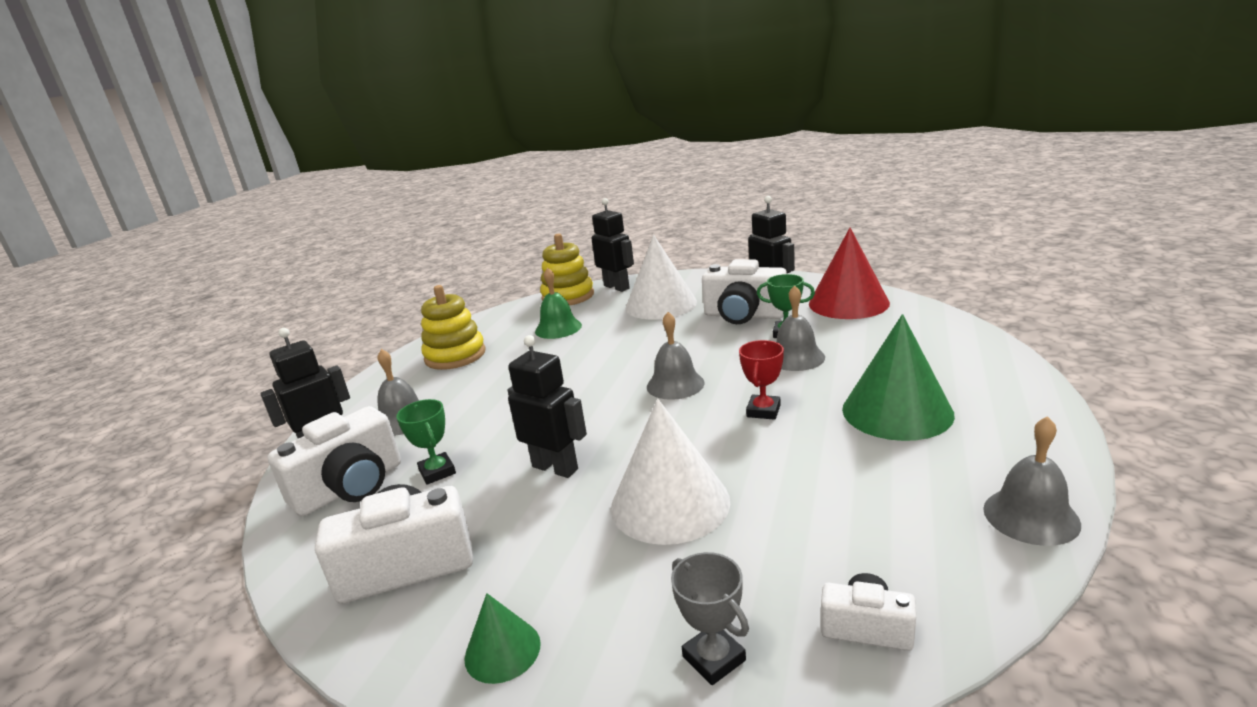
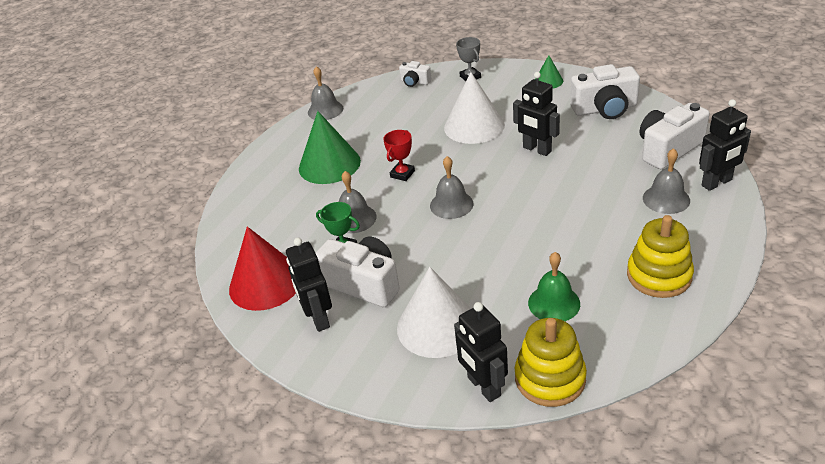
camera: 170 degrees left, 15 degrees up
green trophy [396,399,456,485] -> none

